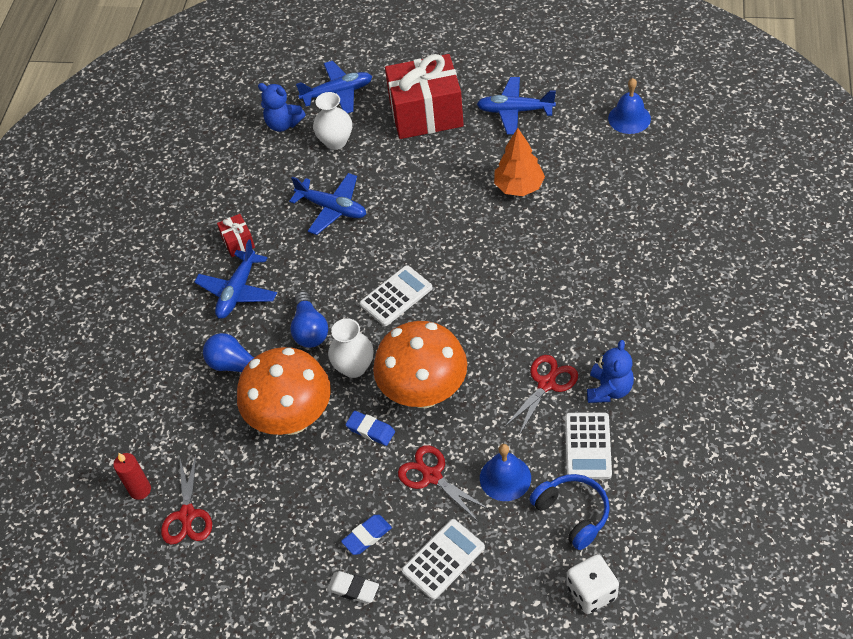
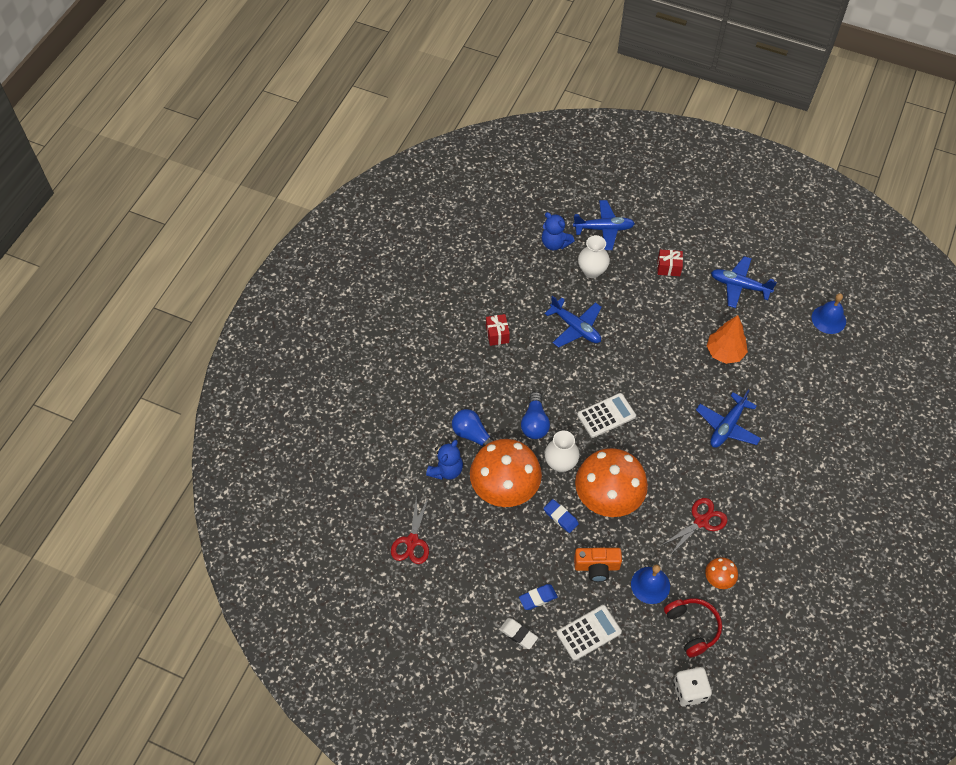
camera: 10 degrees right, 5 degrees up
red candle [113,453,151,500] -> none
blue plane [194,240,277,319] -> blue plane moved to [696,389,761,448]
red gift [385,54,464,139] -> red gift [657,250,683,276], size x0.43
red scissors [398,445,490,520] -> orange camera [574,548,622,582]
blue headphones [529,474,610,550] -> red headphones [664,598,722,658]
white calculator [565,412,612,479] -> orange mushroom [705,557,738,589]
blue teddy bear [587,340,634,403] -> blue teddy bear moved to [426,440,463,480]

